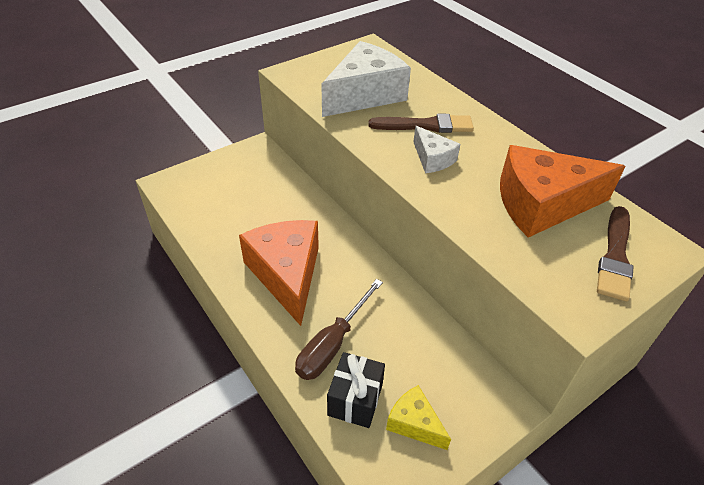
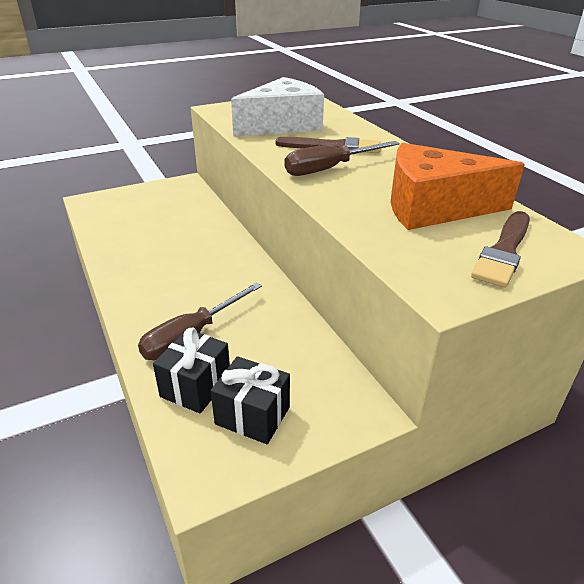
camera: 10 degrees right, 10 degrees down
orange cheese [239,220,319,326] -> none
yellow cheese [386,385,451,450] -> black gift [211,356,290,444]
white cheese [413,126,460,173] -> brown screwdriver [284,141,400,176]

